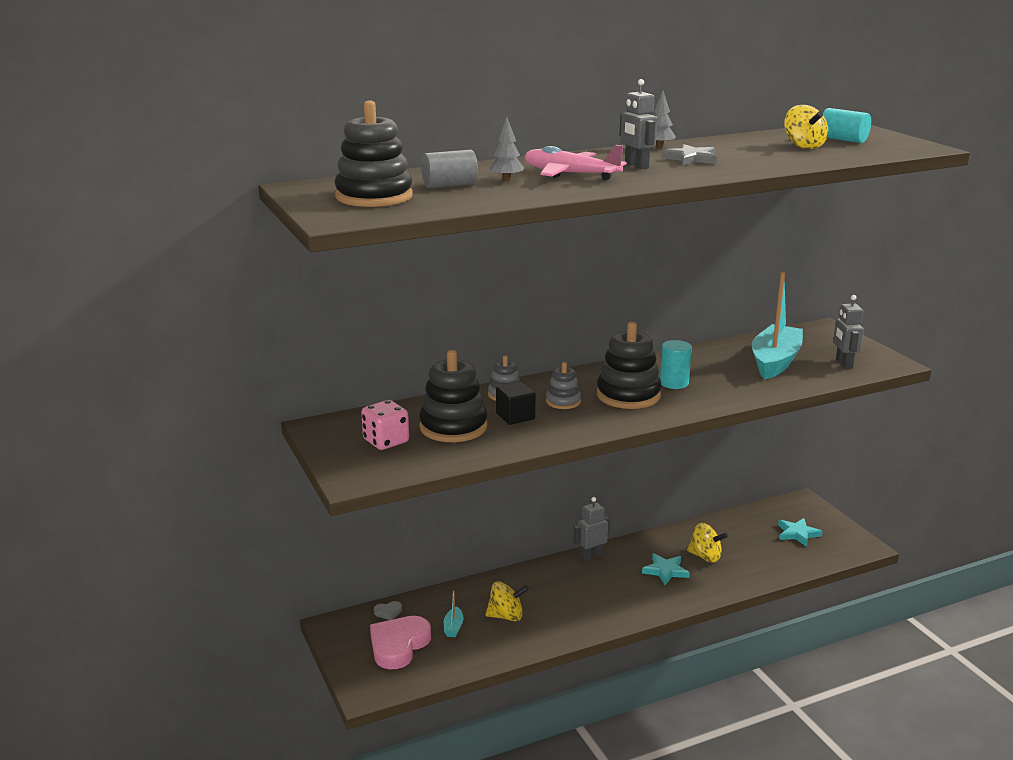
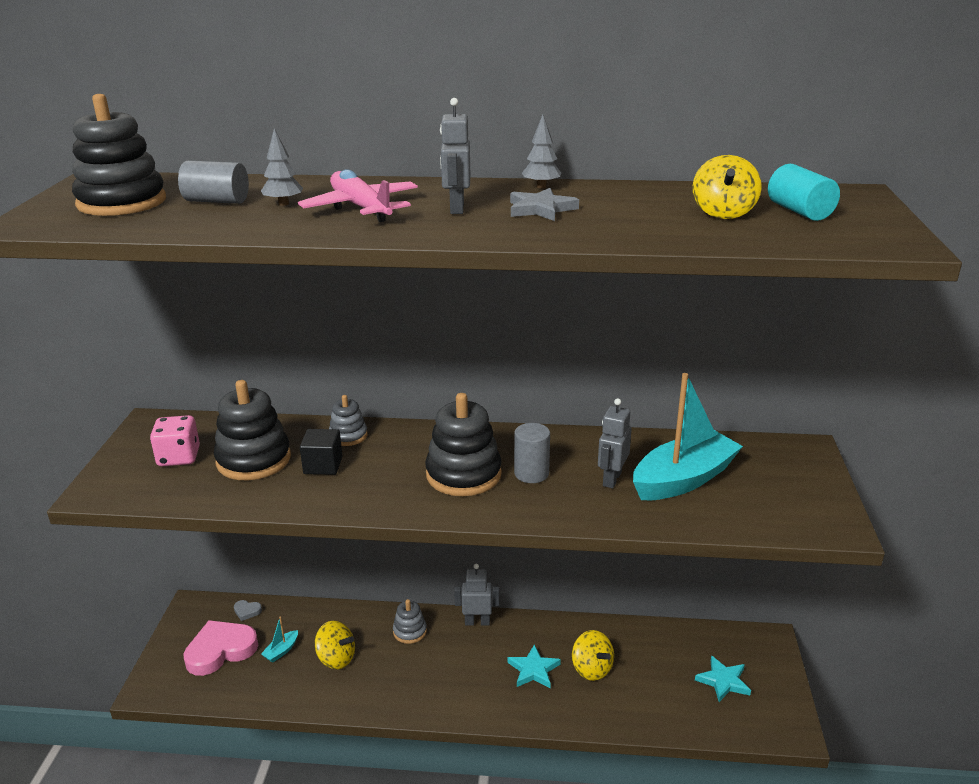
camera: 30 degrees right, 5 degrees up
grey stacking toy [546,362,581,409] -> grey stacking toy moved to [393,599,427,644]
turquoise cylinder [660,340,692,389] -> grey cylinder [514,423,550,483]
grey robot [833,295,864,369] -> grey robot moved to [598,398,632,488]

